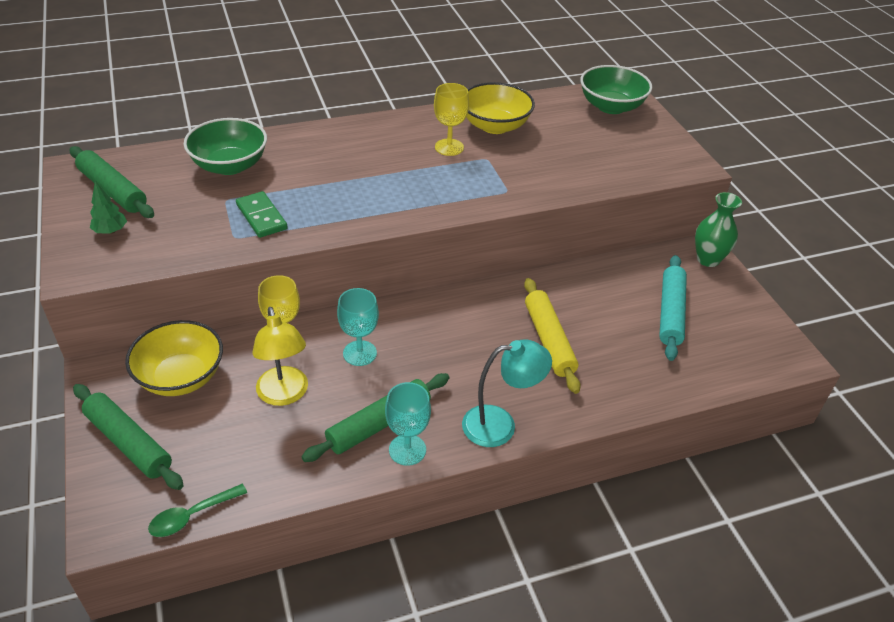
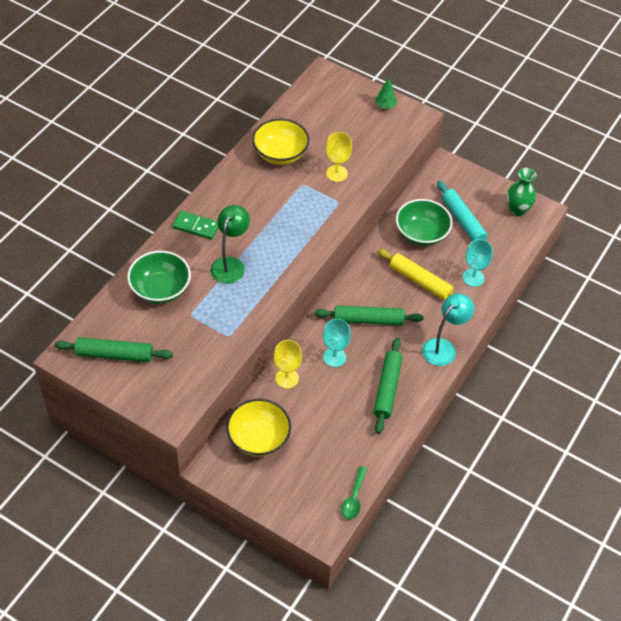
camera: 40 degrees left, 10 degrees up
green rolling pin [73,384,184,490] -> green rolling pin moved to [315,305,424,325]
green tree [90,181,127,234] -> green tree moved to [375,78,397,108]
green domino [236,191,288,238] -> green domino moved to [173,211,219,240]
yellow lamp [253,307,308,406] -> none
turquoise goblet [385,382,431,466] -> turquoise goblet moved to [463,239,493,287]
yellow goblet [434,83,469,156] -> yellow goblet moved to [326,132,352,182]
green bowl [580,65,652,114] -> green bowl moved to [396,199,452,246]
green vase [695,192,742,267] -> green vase moved to [507,168,537,217]
none -> green lamp [211,205,250,284]

